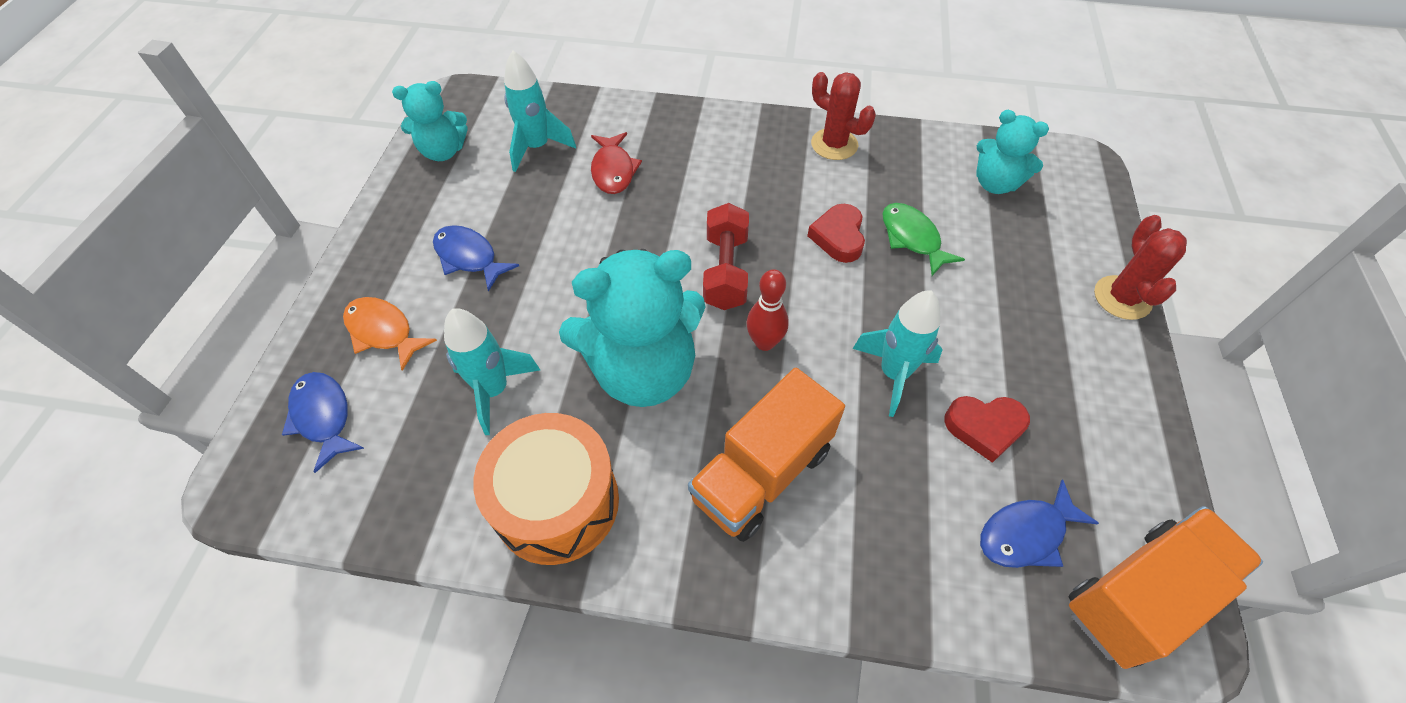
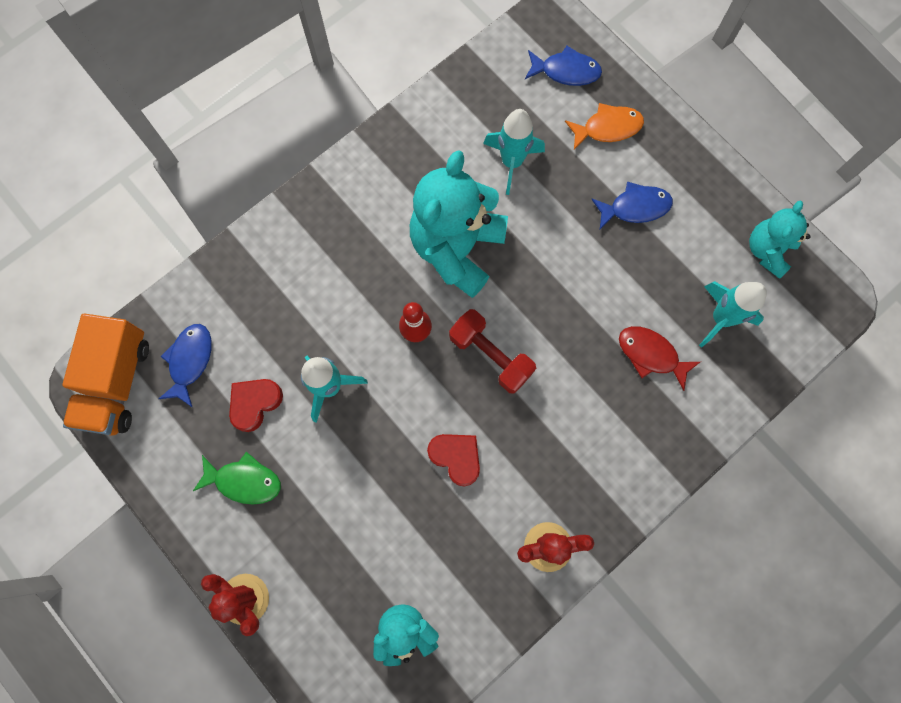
camera: 130 degrees right, 20 degrees up
orange drum [473,413,619,565] -> none
orange truck [688,368,845,542] -> none
green fish [882,203,965,276] -> green fish moved to [193,452,281,505]

